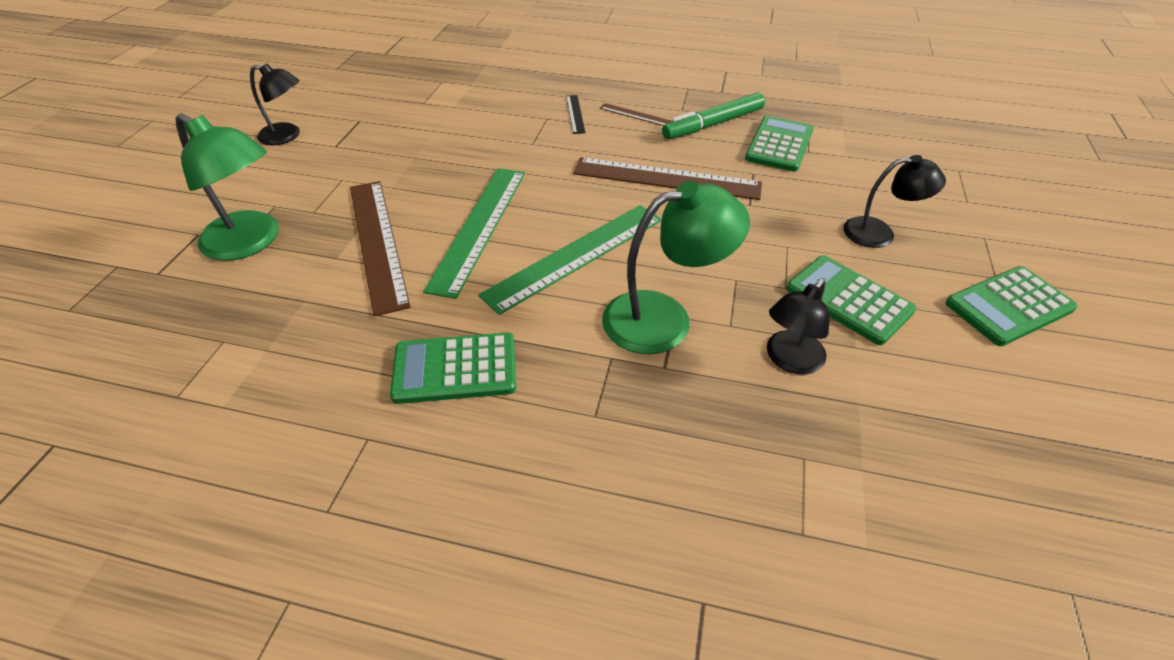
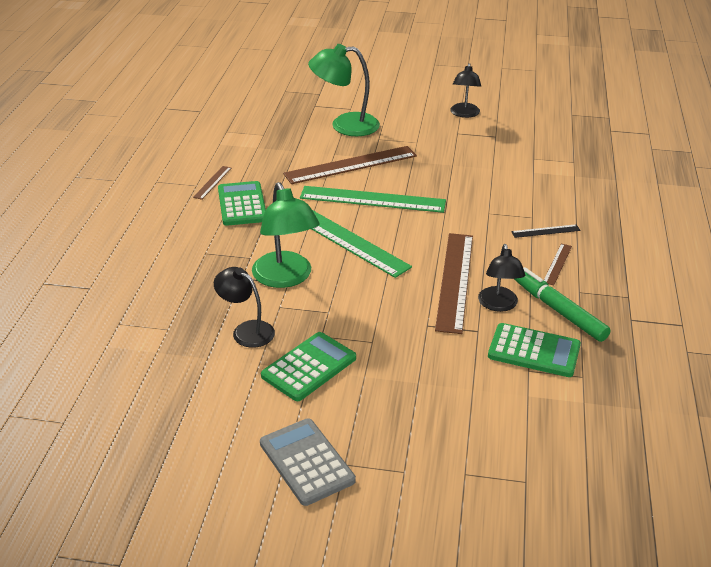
camera: 85 degrees right, 10 degrees down
green lamp [175,113,279,261] -> green lamp turned 60 degrees clockwise [308,44,380,136]
black lamp [843,155,946,248] -> black lamp moved to [478,244,525,312]
green calculator [946,266,1077,346] -> grey calculator [260,418,356,506]
none -> brown ruler [193,166,231,200]

